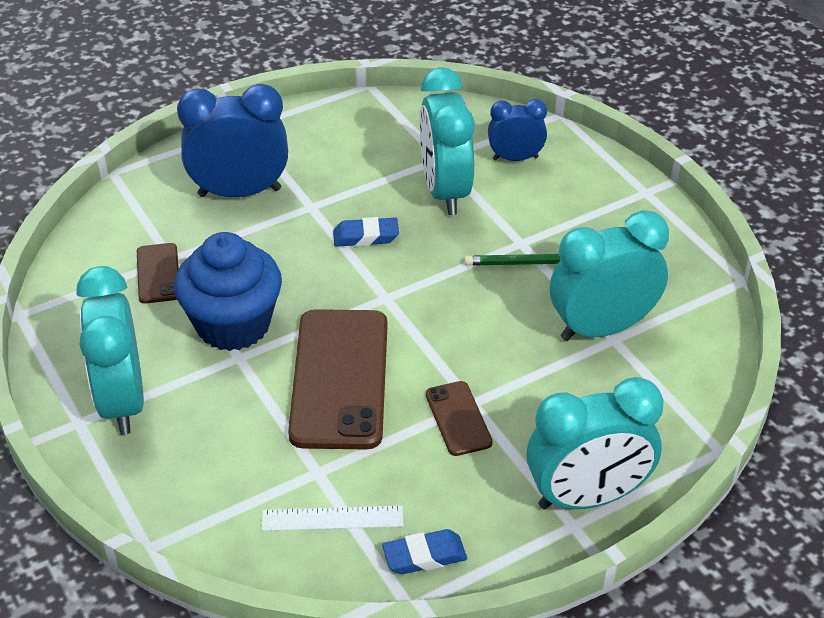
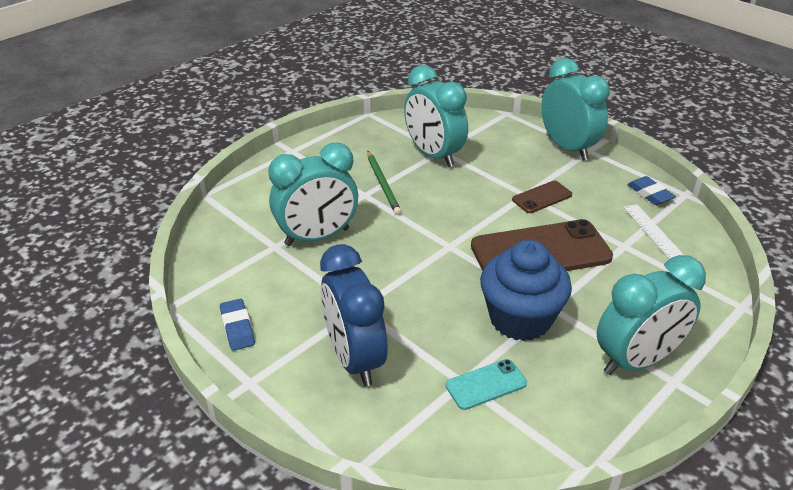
camera: 105 degrees left, 5 degrees down
brown phone [137,243,179,304] -> turquoise phone [445,359,527,410]
blue eraser [333,217,399,247] -> blue eraser moved to [220,299,255,351]
blue clock [488,99,547,161] -> none

